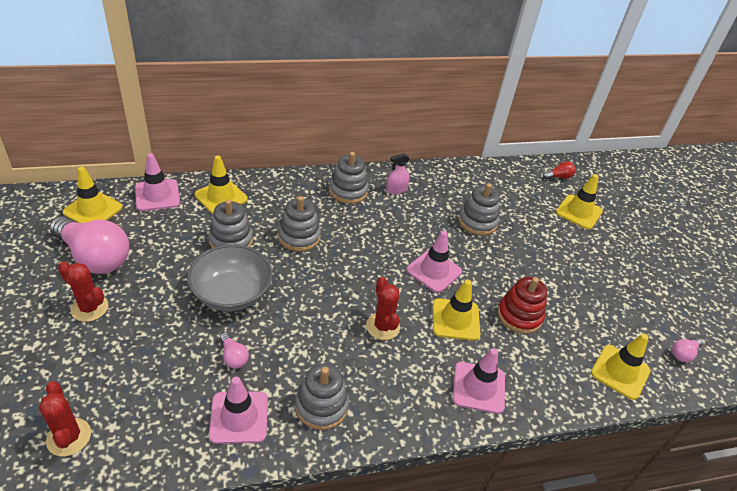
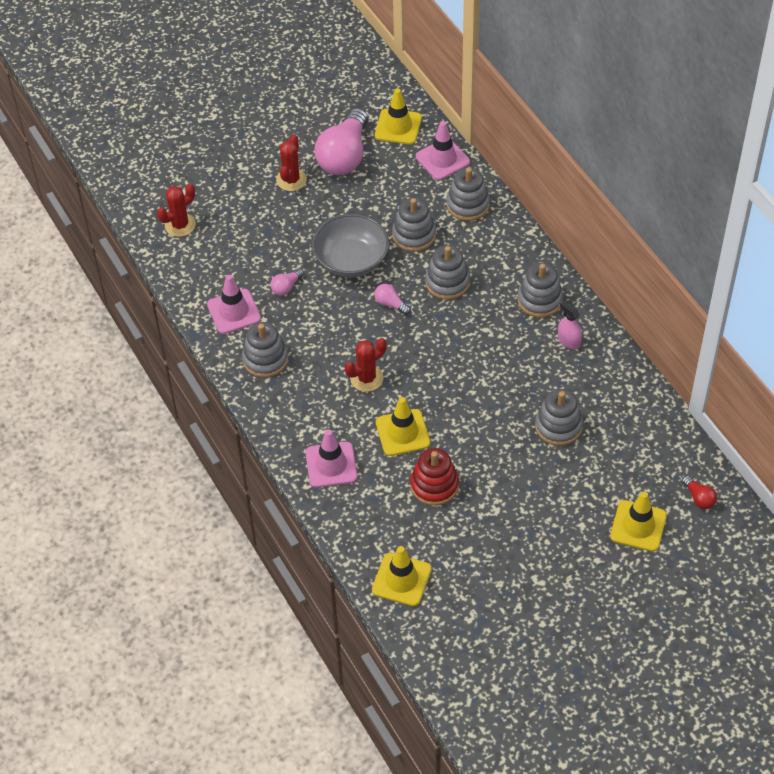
camera: 80 degrees right, 10 degrees up
yellow traffic cone [195,156,248,214] -> grey stacking toy [447,167,490,221]
pink traffic cone [406,231,462,293] -> none
pink light bulb [672,338,703,362] -> pink light bulb moved to [374,284,411,315]

